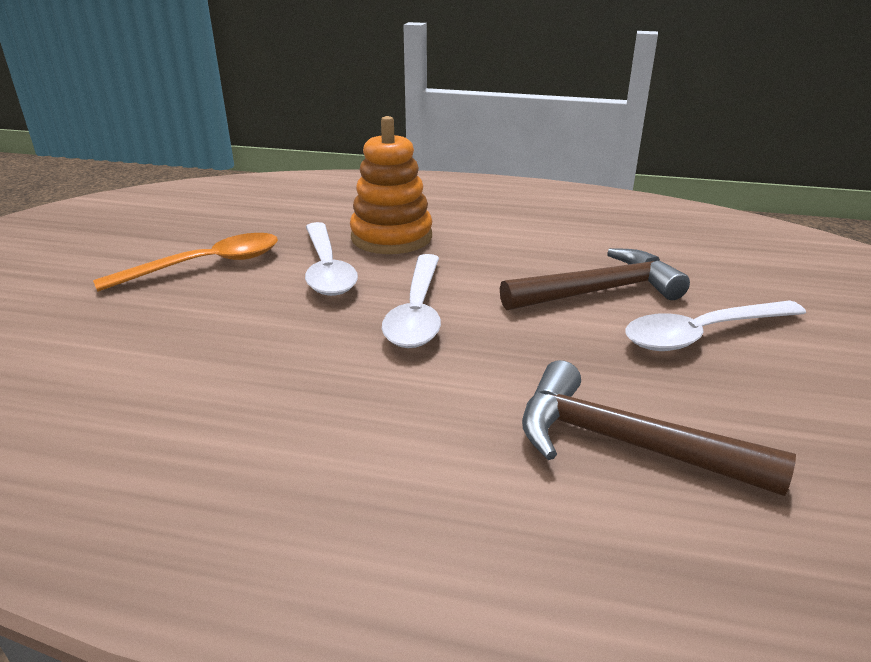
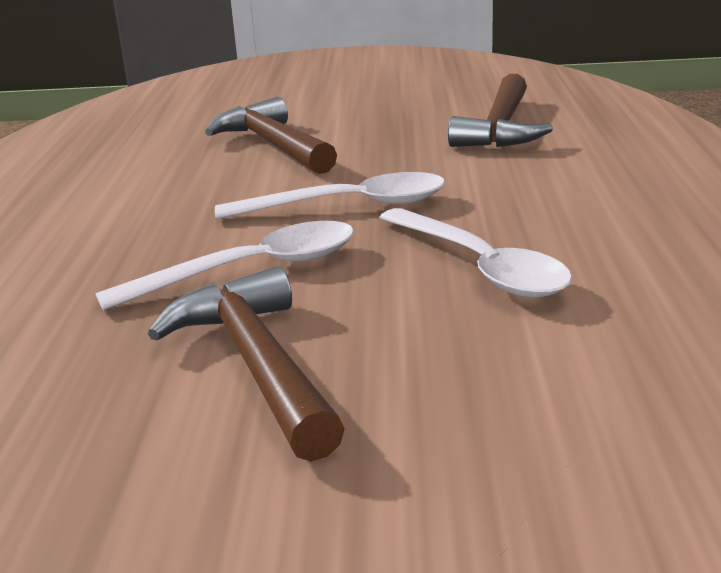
camera: 100 degrees left, 5 degrees down
orange spoon [93,233,278,292] -> brown hammer [148,266,345,462]
orange stacking toy [350,116,432,254] -> none
white spoon [625,300,806,351] -> white spoon moved to [379,208,572,297]

